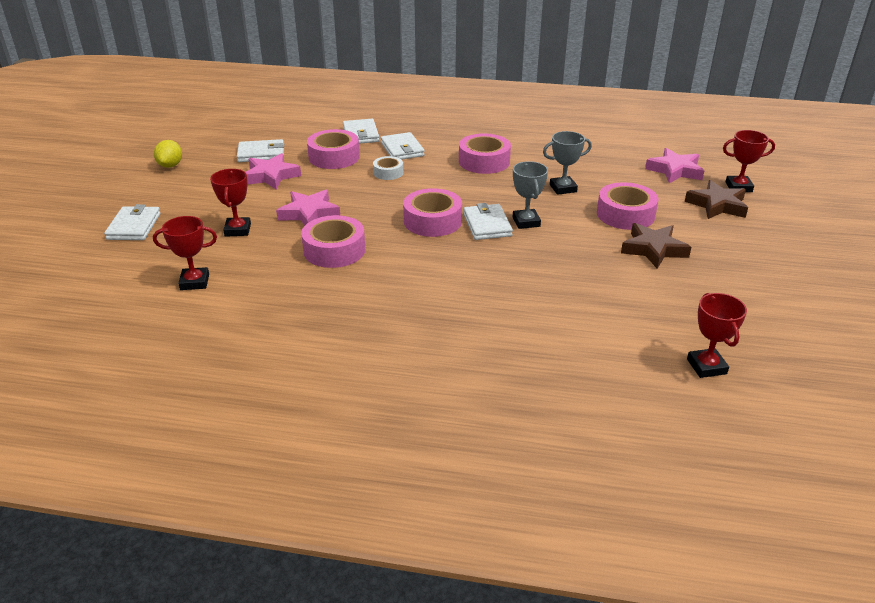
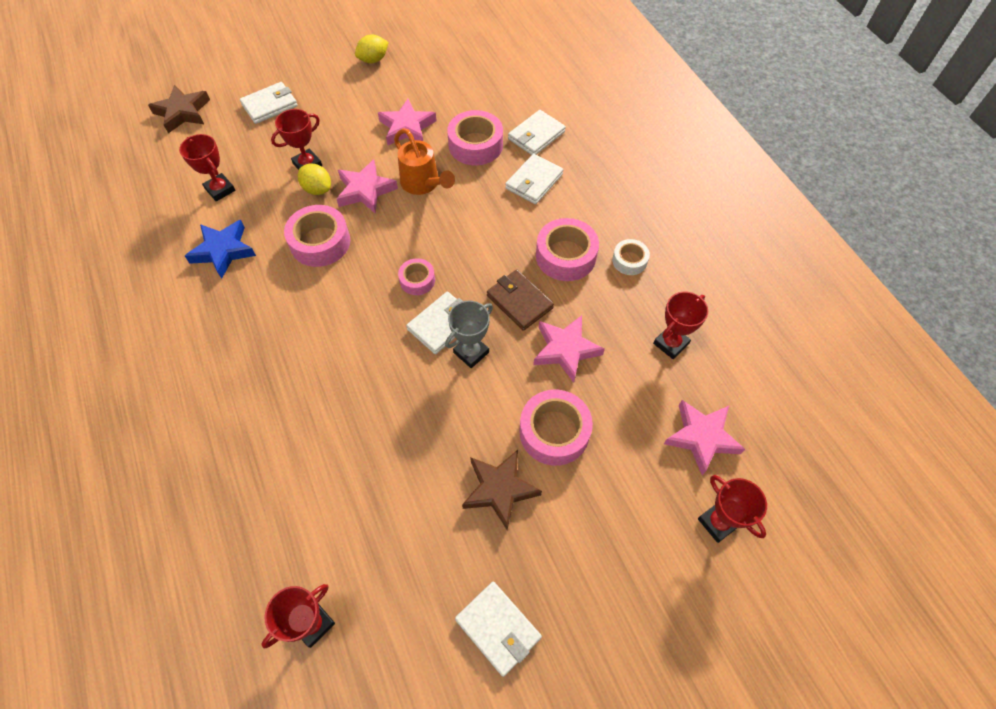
camera: 55 degrees right, 25 degrees up
white wallet [237,139,284,162] -> white wallet moved to [455,582,542,677]
white tape [373,156,403,180] -> white tape moved to [612,239,650,275]
pink tape [403,188,462,237] -> pink tape [398,258,435,295], size x0.57
grey trophy [543,131,592,195] -> pink star [533,315,605,383]
brown star [685,180,748,219] -> brown star moved to [148,85,210,133]
none -> blue star [185,220,256,279]
none -> yellow lemon [298,164,331,195]
none -> orange watering can [394,128,455,195]
none -> brown wallet [487,270,554,331]
none -> red trophy [653,292,708,359]

